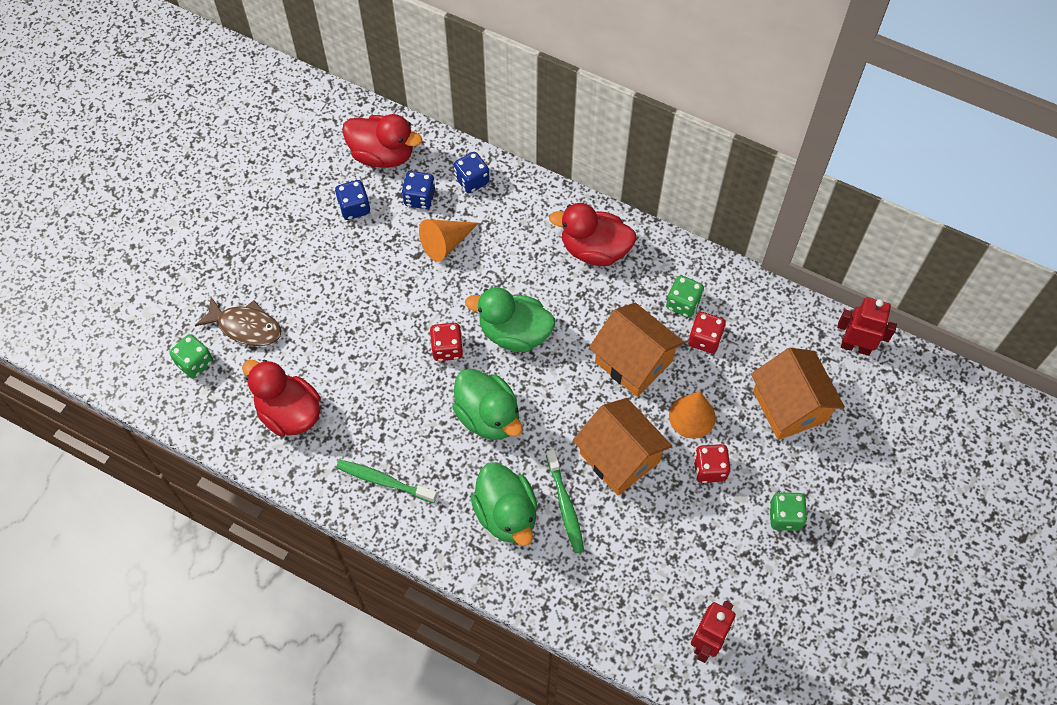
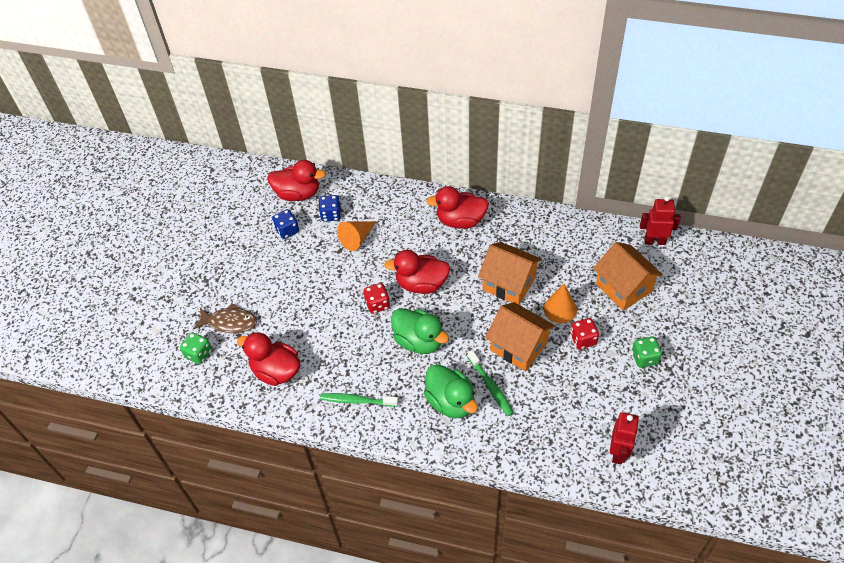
camera: 10 degrees left, 10 degrees down
blue dice [453,152,490,193] -> none
green duck [465,287,555,352] -> red duck [384,250,450,294]
green dice [666,275,704,318] -> none
red dice [688,312,726,353] -> none

